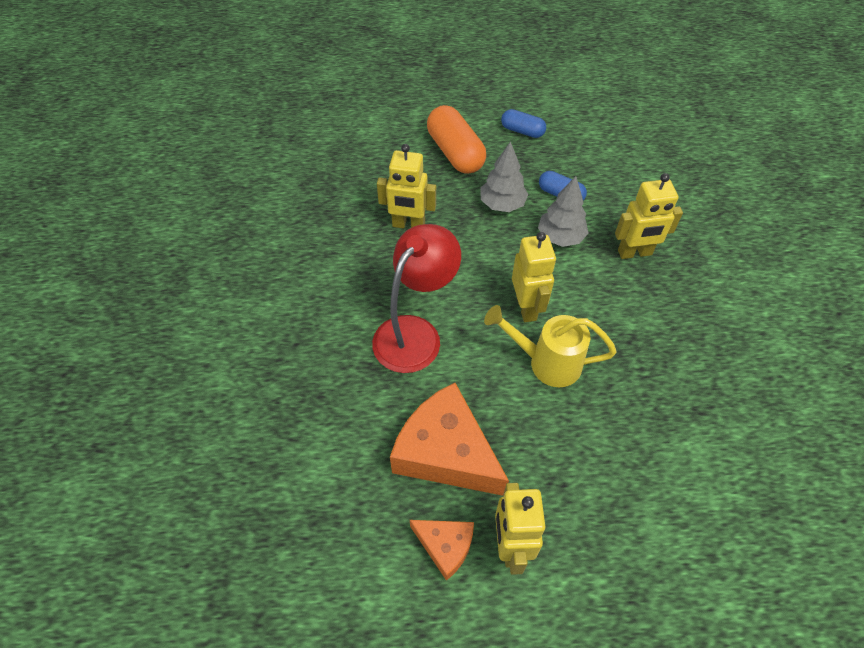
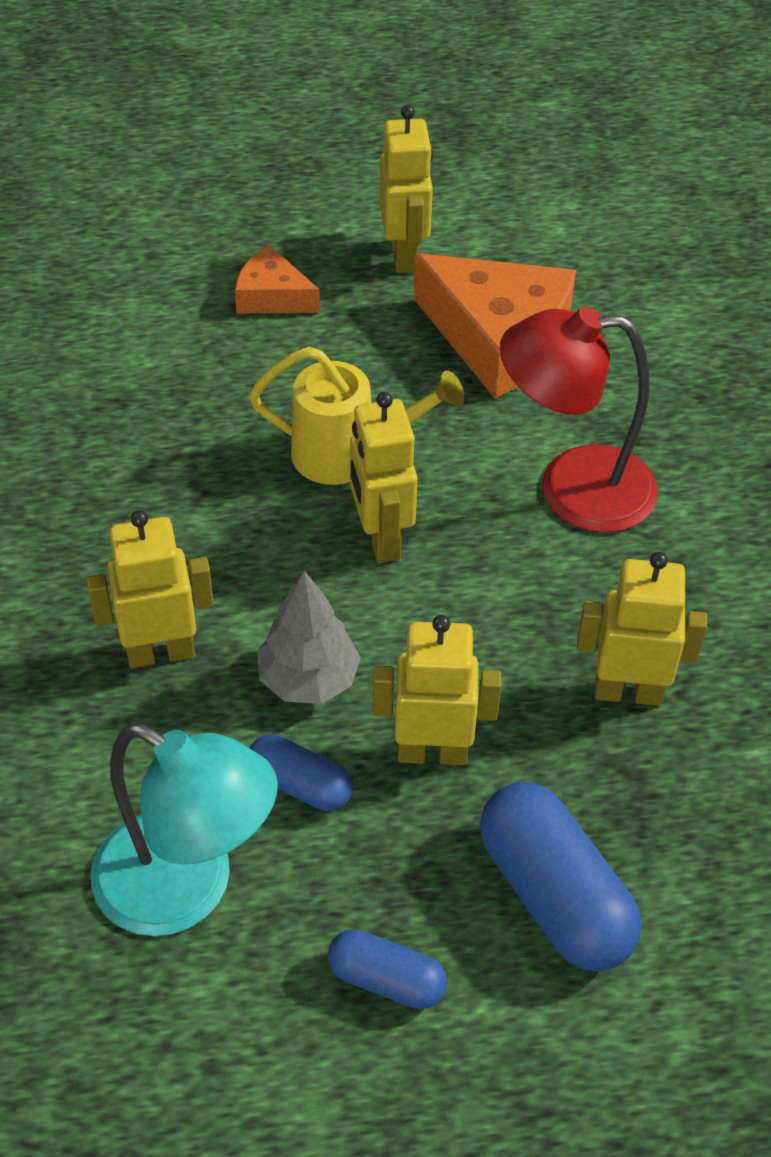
camera: 175 degrees right, 5 degrees down
red lamp [372,224,461,373] -> red lamp turned 60 degrees clockwise [500,306,658,533]
orange cheese [410,520,474,581] -> orange cheese moved to [235,245,320,314]
orange capsule [427,105,486,174] -> blue capsule [480,782,642,971]
grey tree [480,141,528,212] -> yellow robot [373,615,501,765]
none -> turquoise lamp [91,723,278,936]

